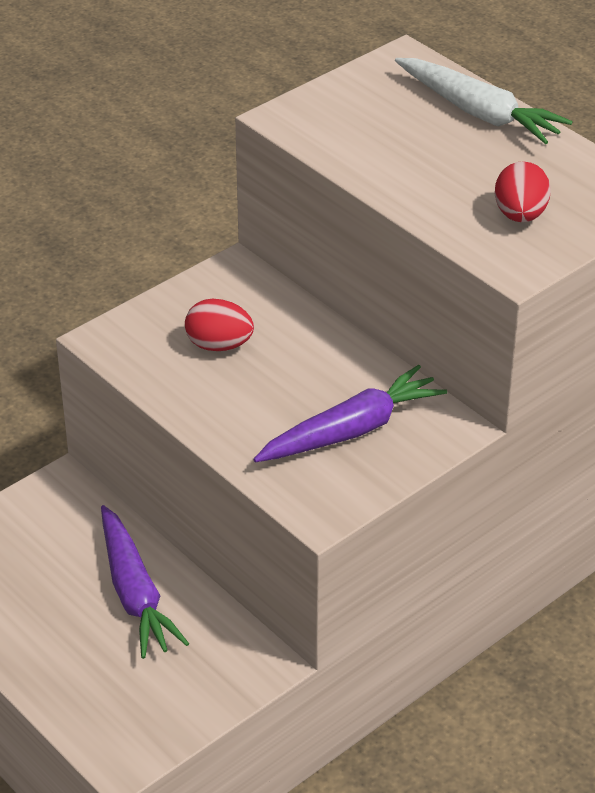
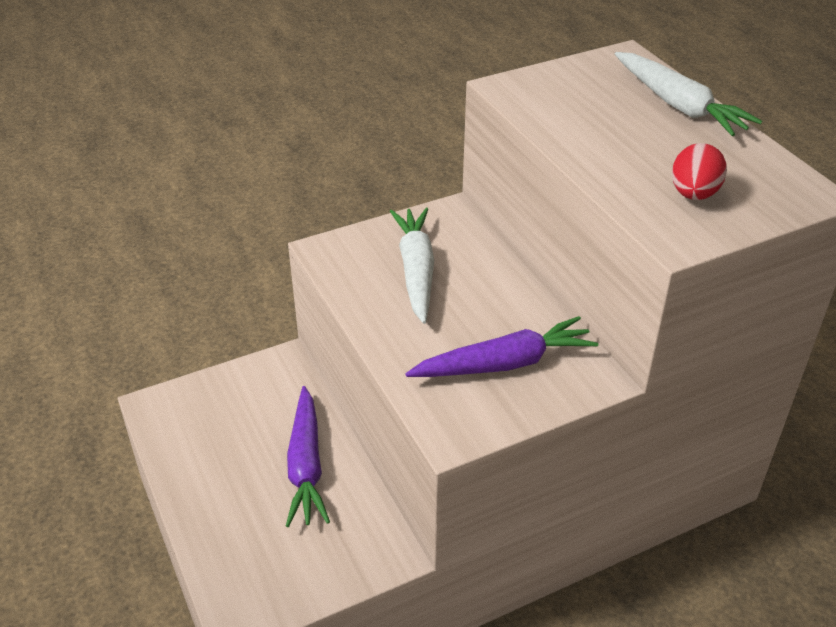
camera: 15 degrees right, 0 degrees up
red egg [185,299,254,351] -> white carrot [390,208,434,324]

